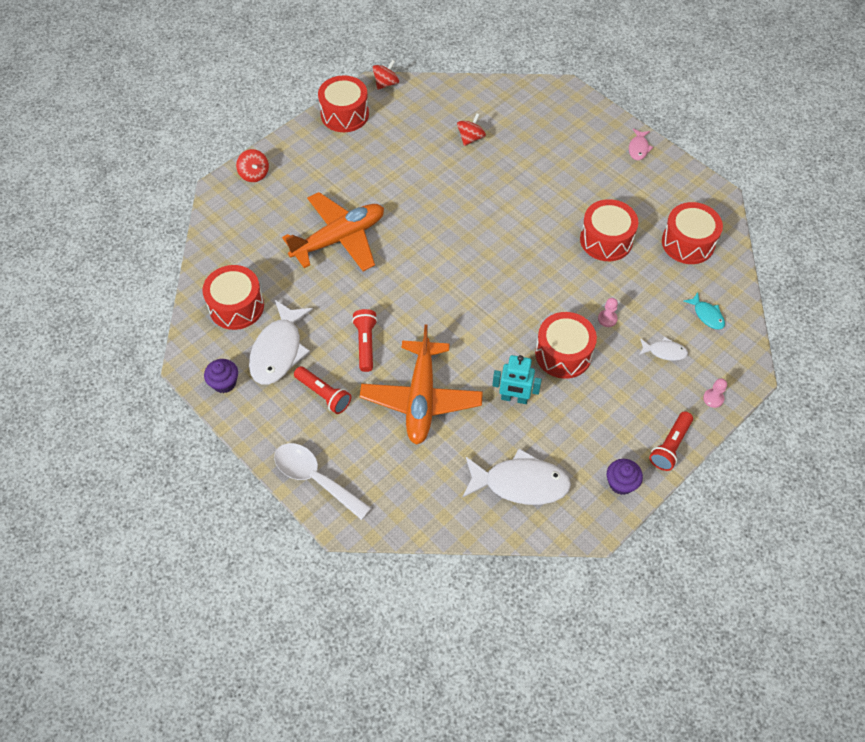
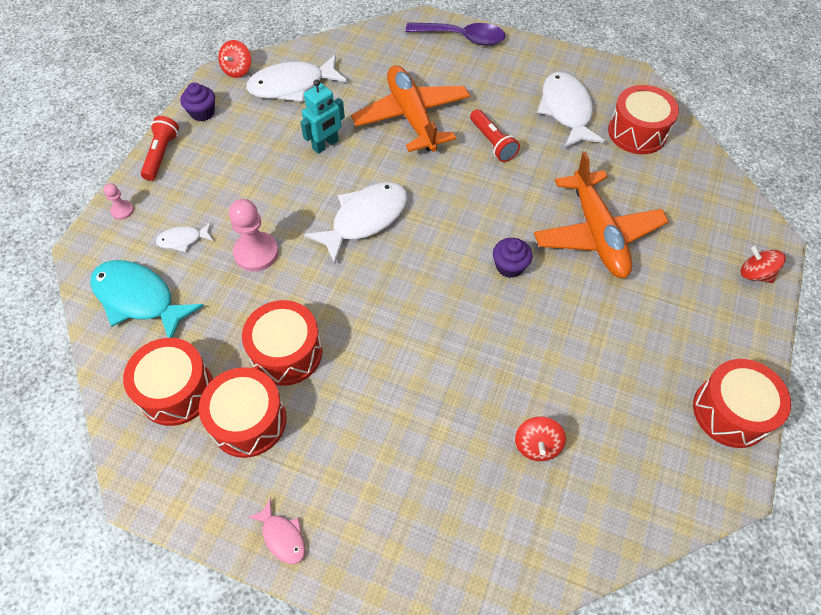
camera: 155 degrees right, 0 degrees up
purple cupcake [204,359,238,393] -> purple cupcake moved to [493,238,532,278]
white spoon [274,443,371,520] -> purple spoon [405,22,505,46]
orange plane [282,192,384,271] -> orange plane turned 45 degrees counterclockwise [534,151,669,278]
red flashlight [294,366,351,414] -> none
red spinning top [373,60,399,90] -> red spinning top moved to [218,40,251,78]
turquoise robot [492,355,542,404] -> turquoise robot turned 150 degrees clockwise [300,80,345,154]
red drum [535,312,597,379] -> red drum moved to [199,367,287,458]
pink pawn [598,298,618,327] -> pink pawn [229,199,279,271], size x1.94
pink fish [629,128,653,160] -> pink fish turned 150 degrees clockwise [248,498,305,564]
turquoise fish [683,292,725,329] -> turquoise fish [90,260,204,338], size x2.04
none -> white fish [304,182,408,264]

